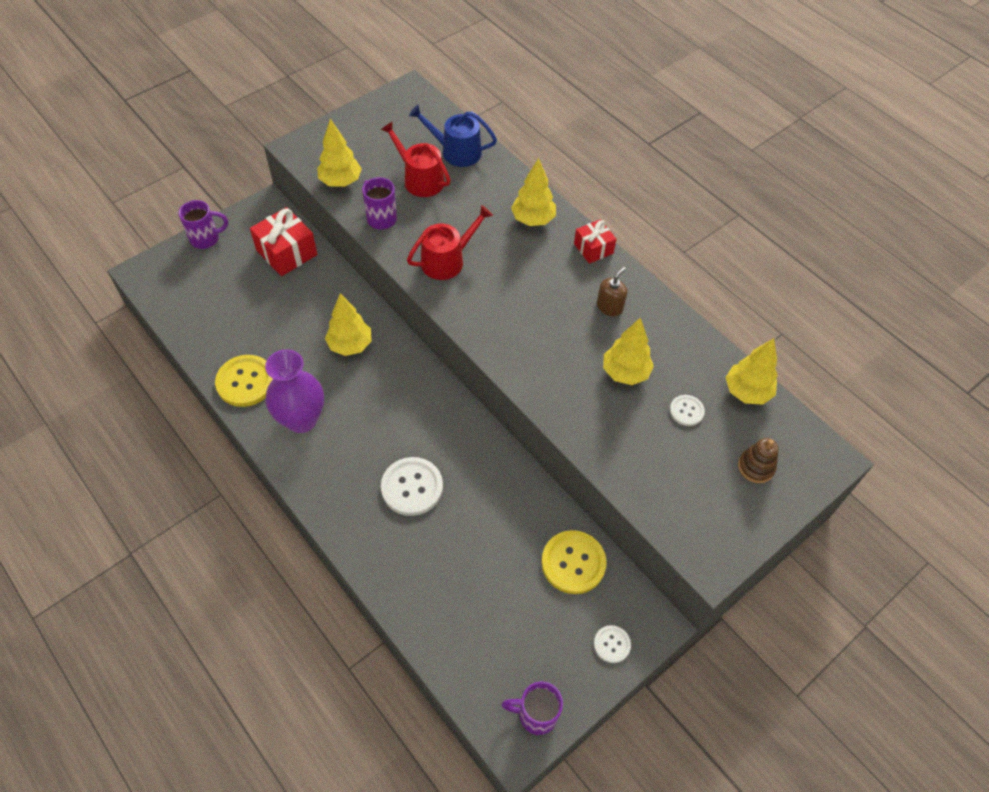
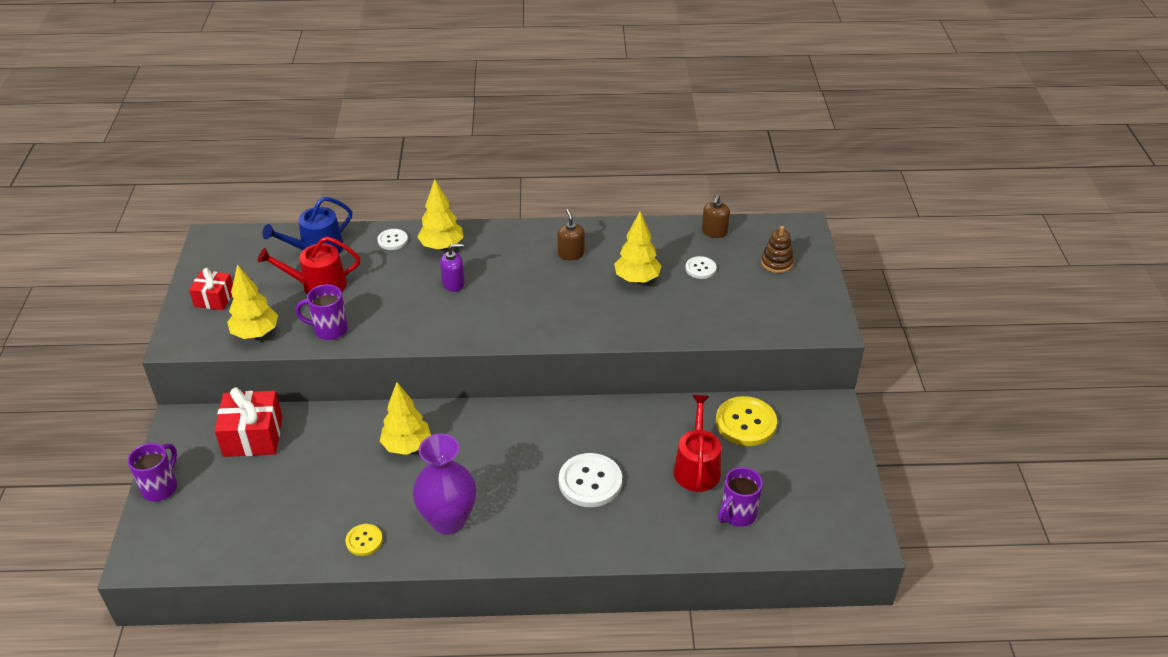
camera: 50 degrees left, 15 degrees down
yellow button [215,355,273,407] -> yellow button [346,524,383,556], size x0.54
red watering can [407,205,493,280] -> red watering can moved to [674,395,721,492]
purple mug [502,682,563,735] -> purple mug moved to [718,467,763,527]
red gift [574,219,616,264] -> red gift moved to [189,268,233,310]
white button [594,625,631,663] -> white button moved to [377,229,408,250]
yellow tree [725,338,778,405] -> brown soap dispenser [702,194,730,238]
none -> purple soap dispenser [440,244,465,292]

